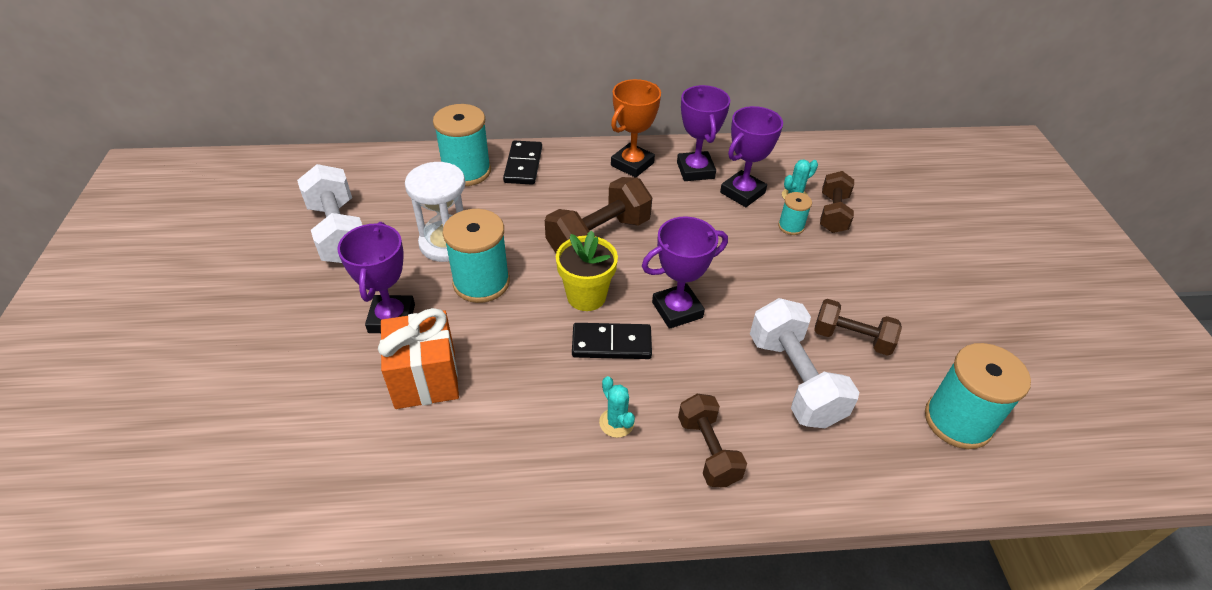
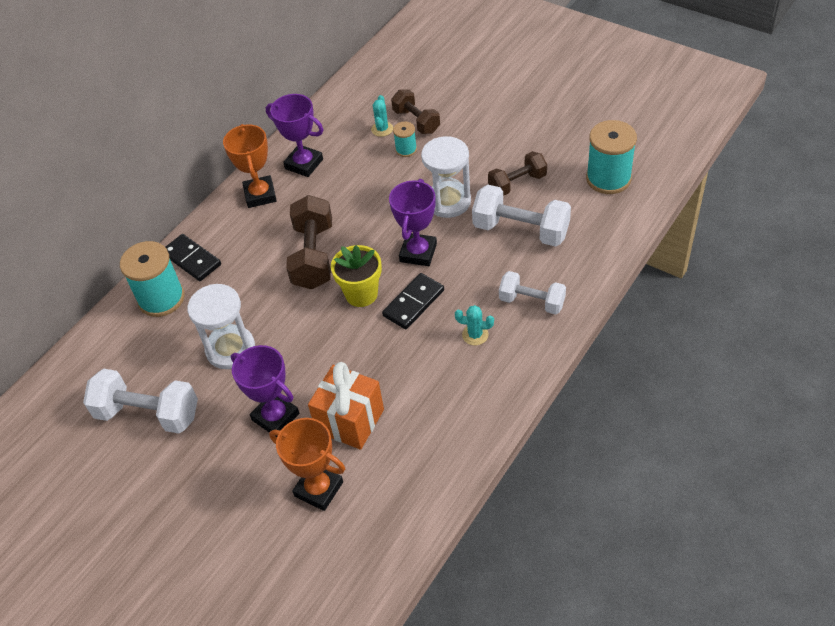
camera: 45 degrees left, 5 degrees up
turquoise spool [443,209,510,303] -> none
brown dumbbell [678,394,747,487] -> white dumbbell [499,271,566,314]
purple trophy [720,106,783,207] -> none
none -> orange trophy [269,418,345,511]
none -> white hourglass [421,136,471,218]

